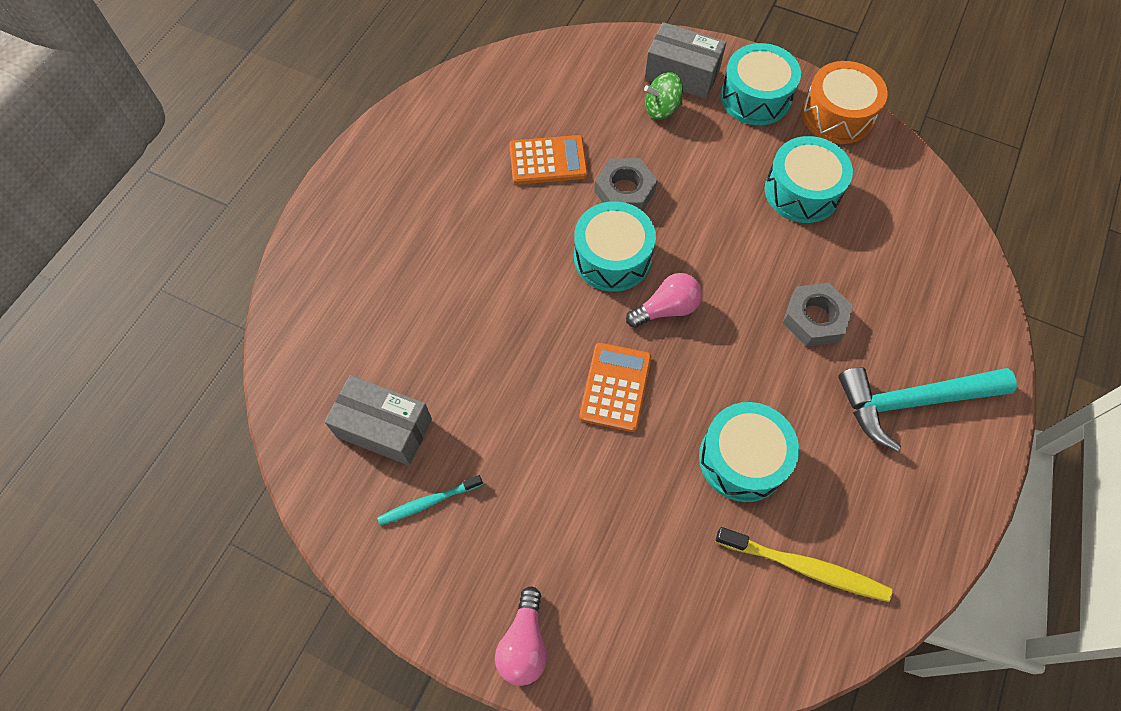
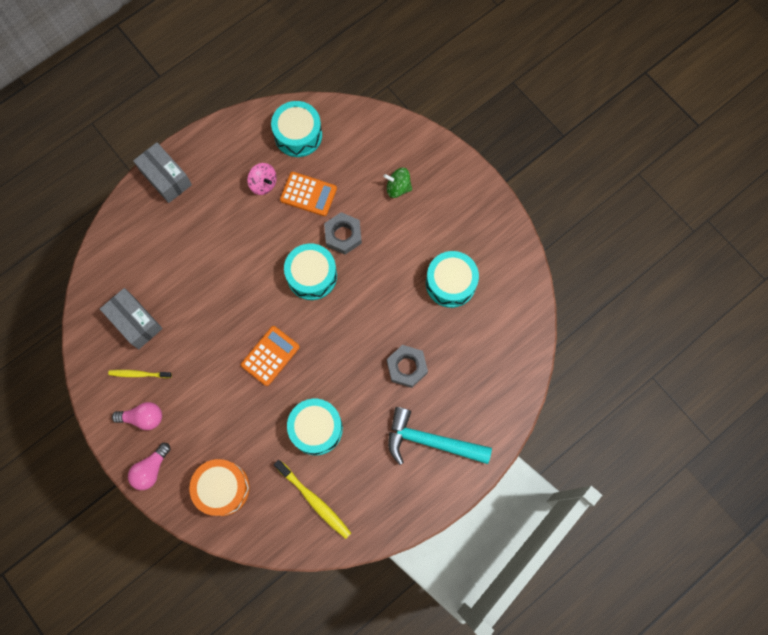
camera: 25 degrees right, 10 degrees up
turquoise toothbrush [377,475,483,525] -> yellow toothbrush [108,370,172,378]
pink light bulb [626,273,702,328] -> pink light bulb moved to [112,402,162,430]
grey box [644,22,726,99] -> grey box moved to [133,142,192,203]
turquoise drum [720,43,801,125] -> turquoise drum moved to [271,101,322,157]
orange drum [802,61,888,144] -> orange drum moved to [189,459,250,516]
none -> pink spinning top [247,163,277,195]

